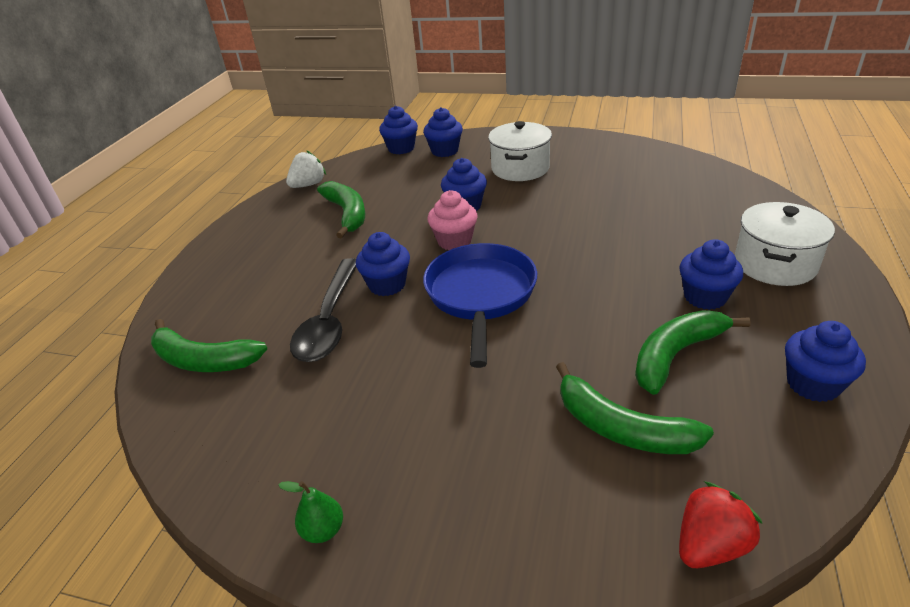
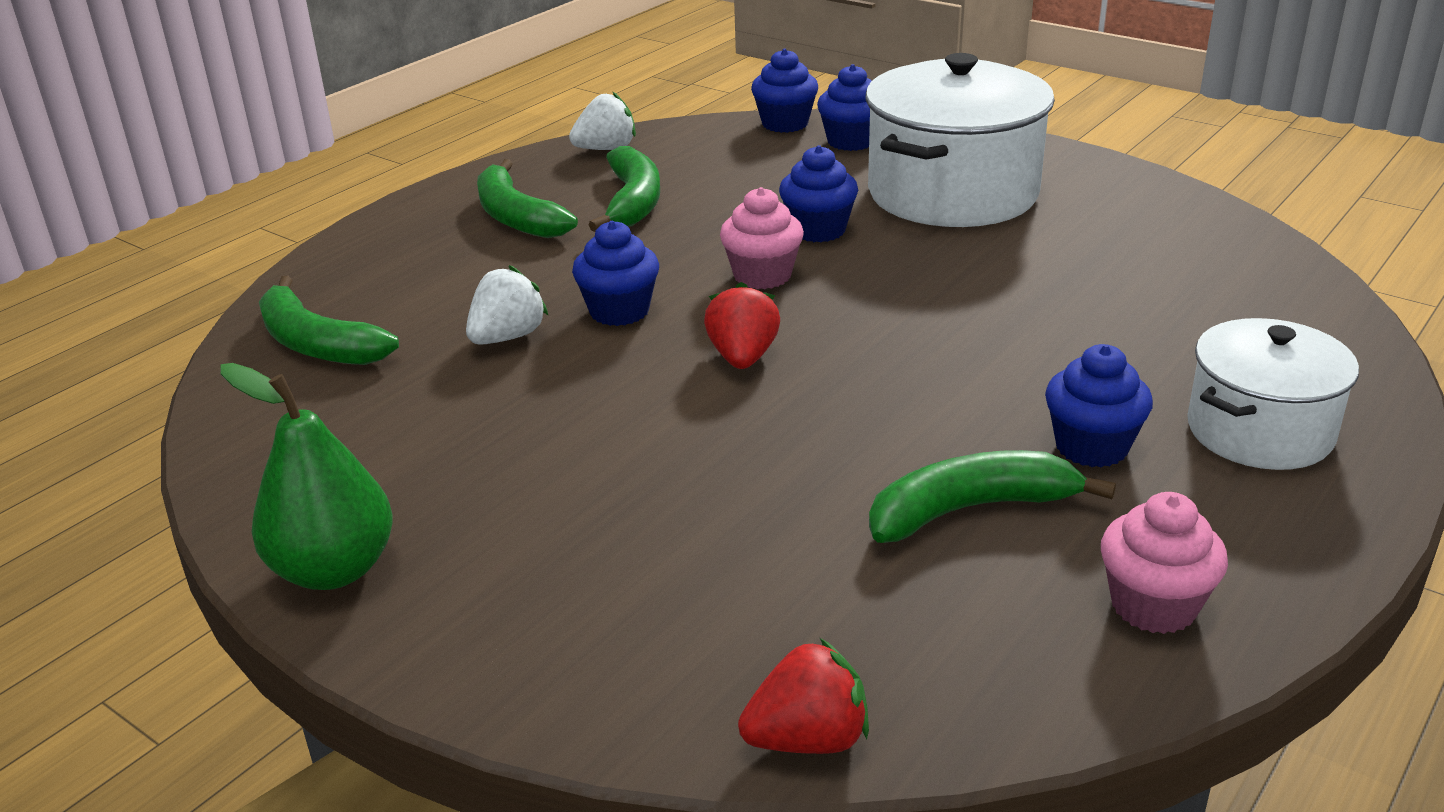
camera: 20 degrees right, 5 degrees down
green pear [278,481,343,543] -> green pear [220,363,393,590], size x2.03
black spoon [290,258,356,362] -> white strawberry [466,265,548,345]
blue pan [423,243,537,368] -> red strawberry [704,282,780,369]
white pot [488,121,552,181] -> white pot [865,53,1055,227], size x1.63
green banana [556,362,714,454] -> green banana moved to [477,159,578,238]
blue cupcake [785,321,866,402] -> pink cupcake [1101,492,1228,634]

